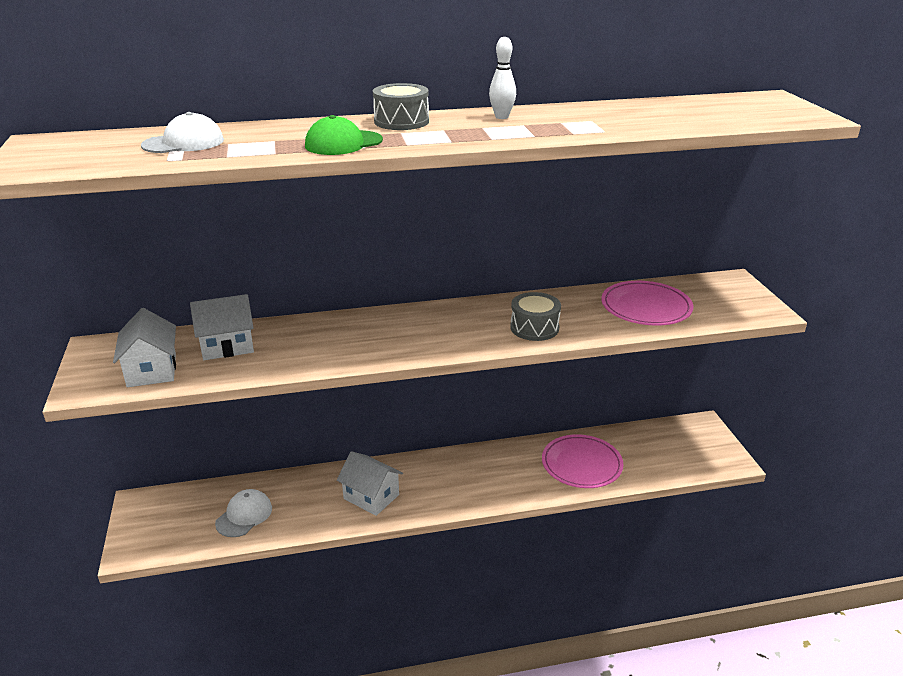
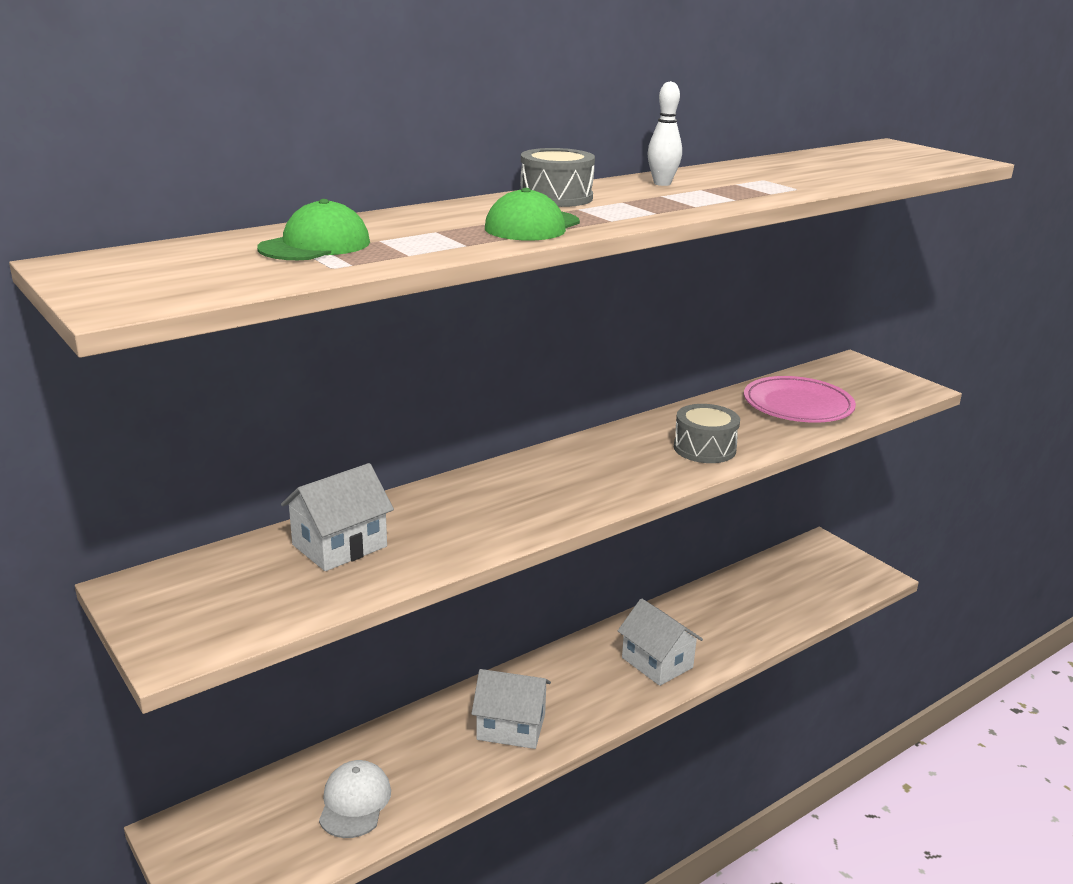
camera: 25 degrees left, 5 degrees down
white house [113,308,176,387] -> white house moved to [618,598,703,686]
white cap [141,112,224,153] -> green cap [257,199,370,260]
pink plate [542,434,624,488] -> none

